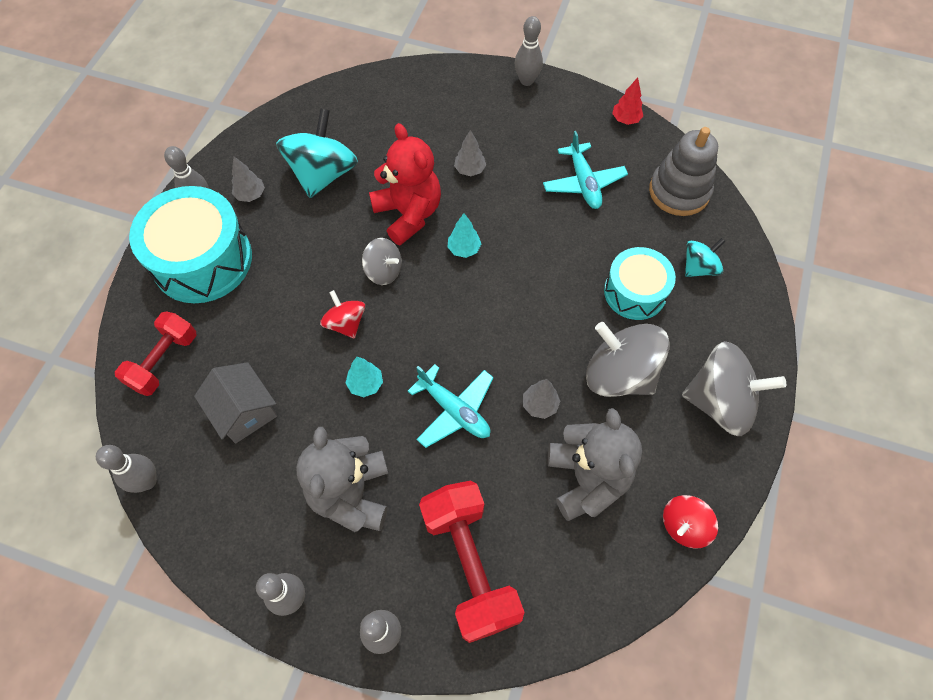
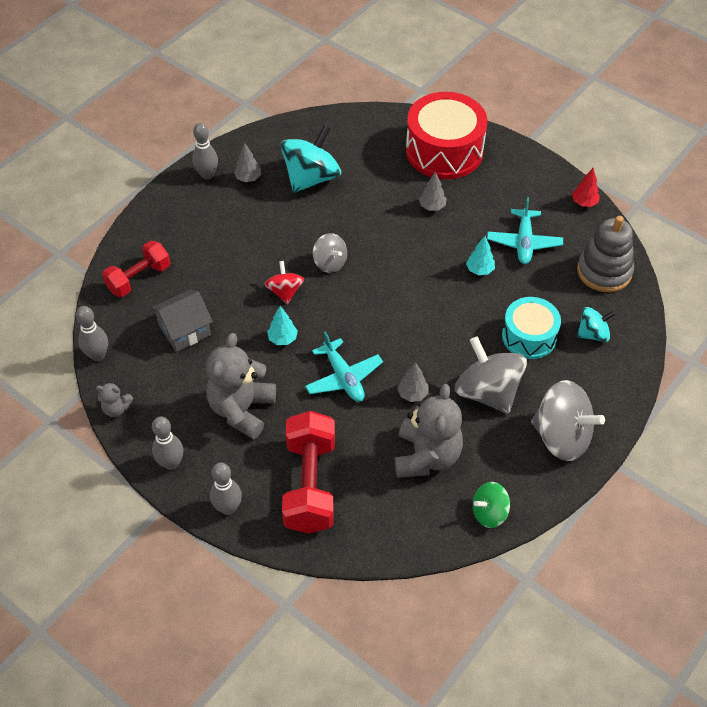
camera: 20 degrees right, 10 degrees down
turquoise drum [129,186,252,303] -> none
grey house [194,362,277,444] -> grey house turned 75 degrees clockwise [151,289,213,352]
red teddy bear [369,123,441,246] -> none
turquoise tree [448,213,481,258] -> turquoise tree moved to [466,236,495,275]
grey bowling pin [515,16,543,86] -> none
red spinning top [663,495,718,549] -> green spinning top [473,482,510,528]
none -> grey teddy bear [96,382,133,417]
none -> red drum [406,92,487,179]

